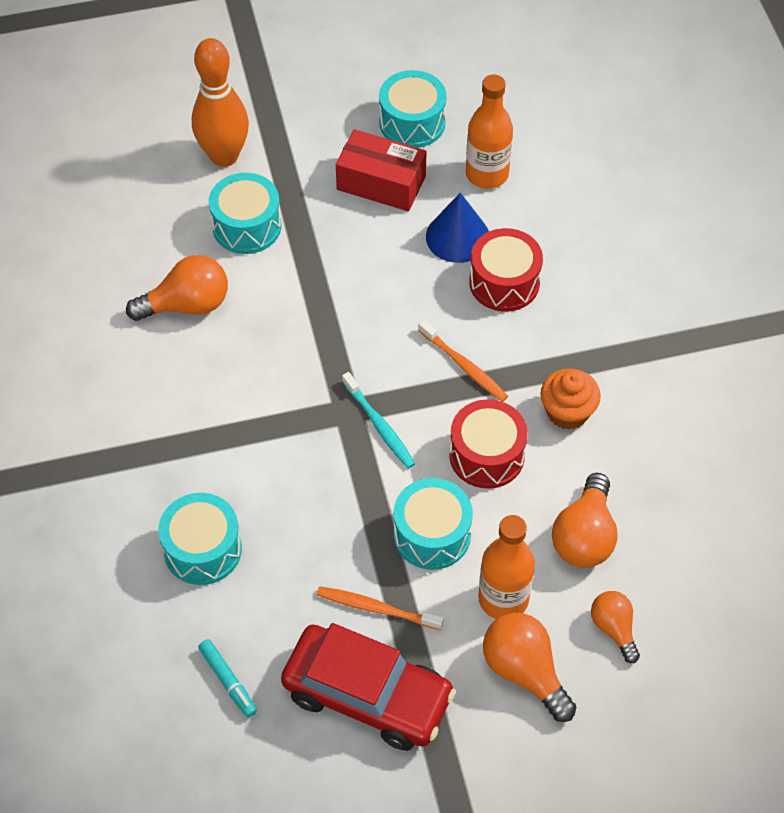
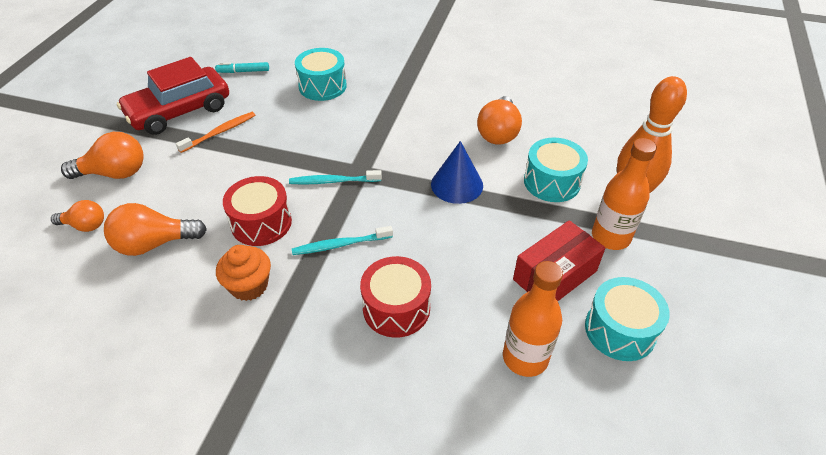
camera: 120 degrees right, 10 degrees down
turquoise drum [394,478,473,570] -> none
orange toothbrush [418,320,508,402] -> turquoise toothbrush [292,226,393,255]
blue cone [426,192,489,263] -> blue cone moved to [431,141,483,204]
orange bottle [478,515,535,619] -> orange bottle moved to [592,138,657,250]
orange light bulb [552,473,618,568] -> orange light bulb turned 60 degrees counterclockwise [104,203,207,256]

